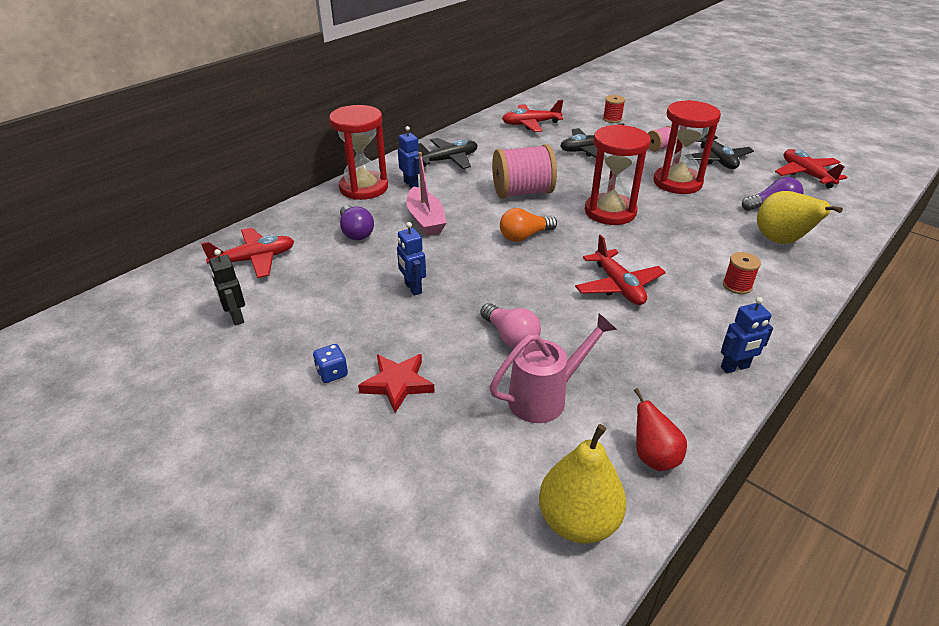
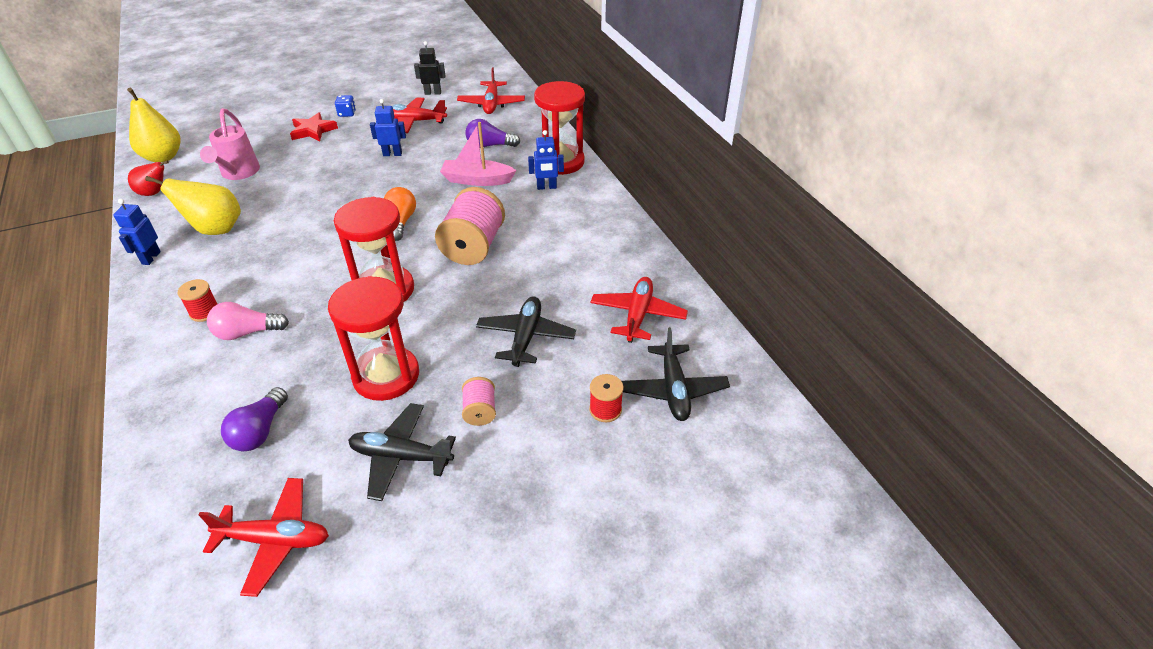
camera: 115 degrees right, 5 degrees up
black plane [417,138,478,169] -> black plane moved to [621,327,730,421]
pink light bulb [480,303,541,349] -> pink light bulb moved to [207,302,289,340]
red plane [575,235,666,305] -> red plane moved to [392,97,447,133]
yellow pear [757,191,843,244] -> yellow pear moved to [145,176,241,235]

